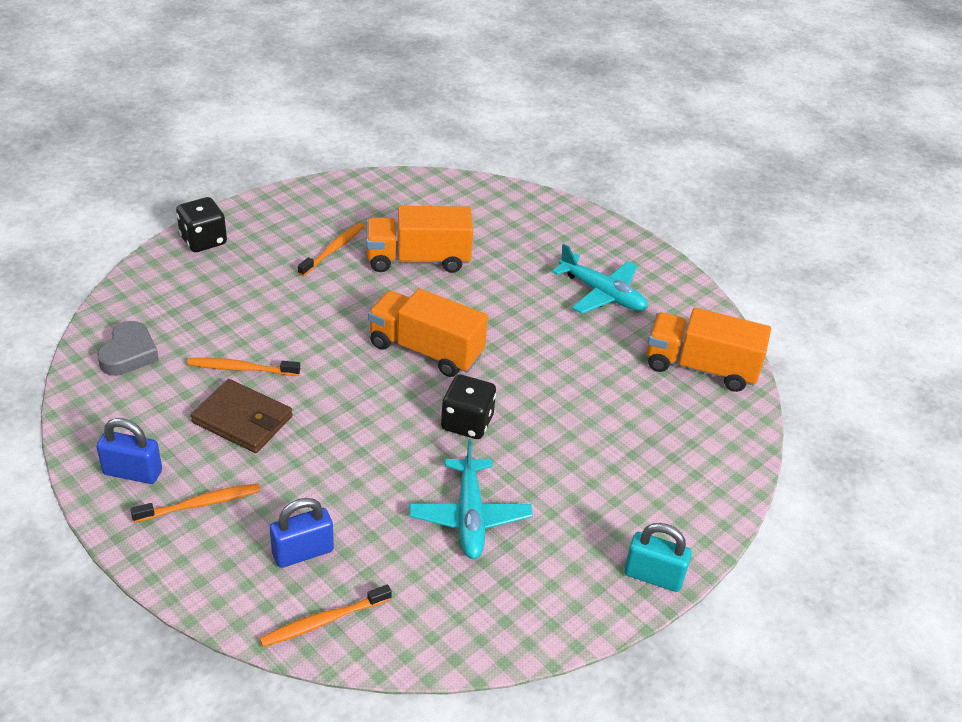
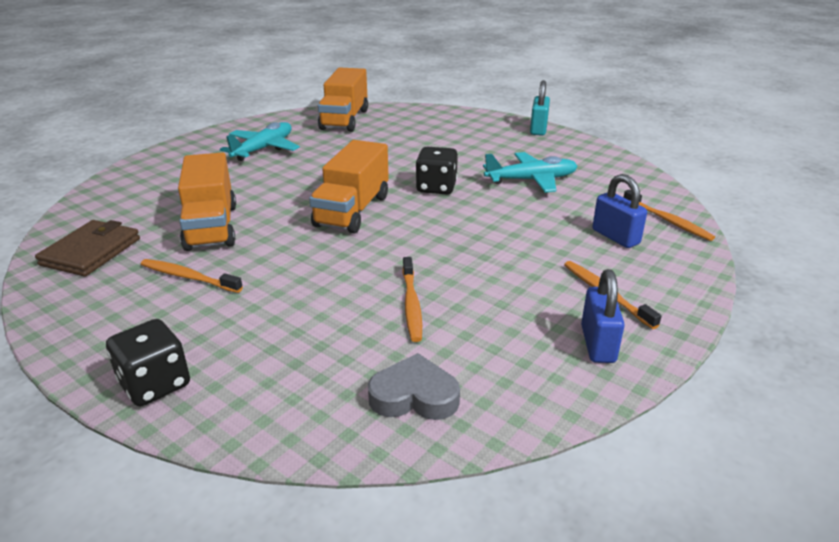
camera: 95 degrees left, 10 degrees down
brown wallet [191,379,293,453] -> brown wallet moved to [35,220,140,277]

